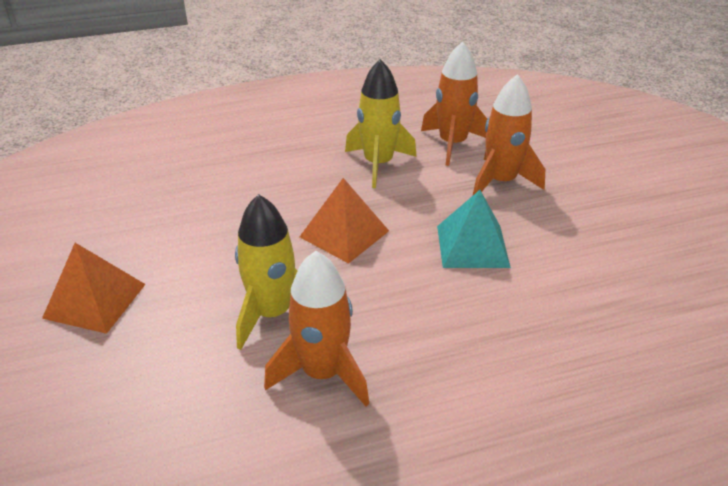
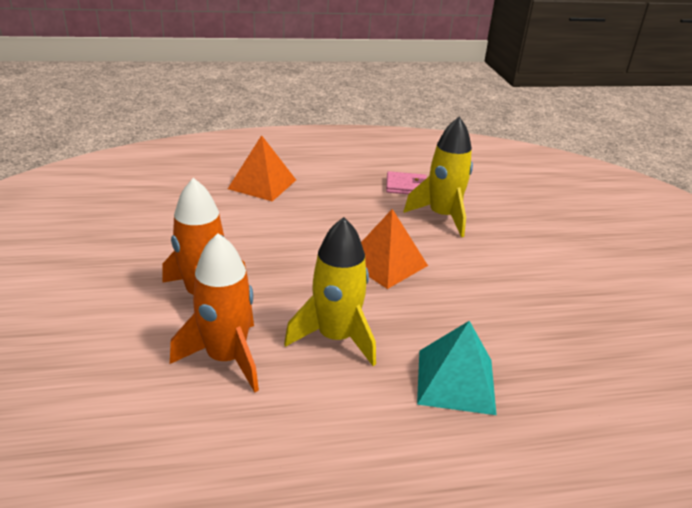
camera: 175 degrees left, 5 degrees down
orange pyramid [42,243,146,334] -> orange pyramid moved to [228,135,296,201]
orange rocket [264,251,369,406] -> pink wallet [386,171,427,194]
turquoise pyramid [437,190,511,268] -> turquoise pyramid moved to [417,321,497,415]

